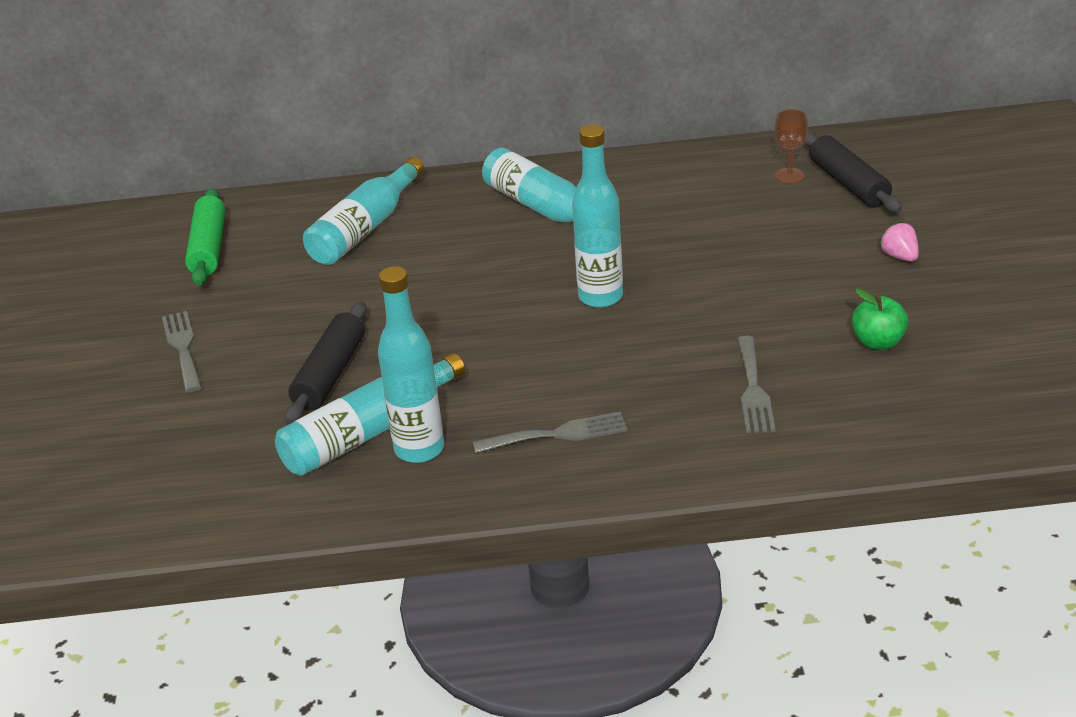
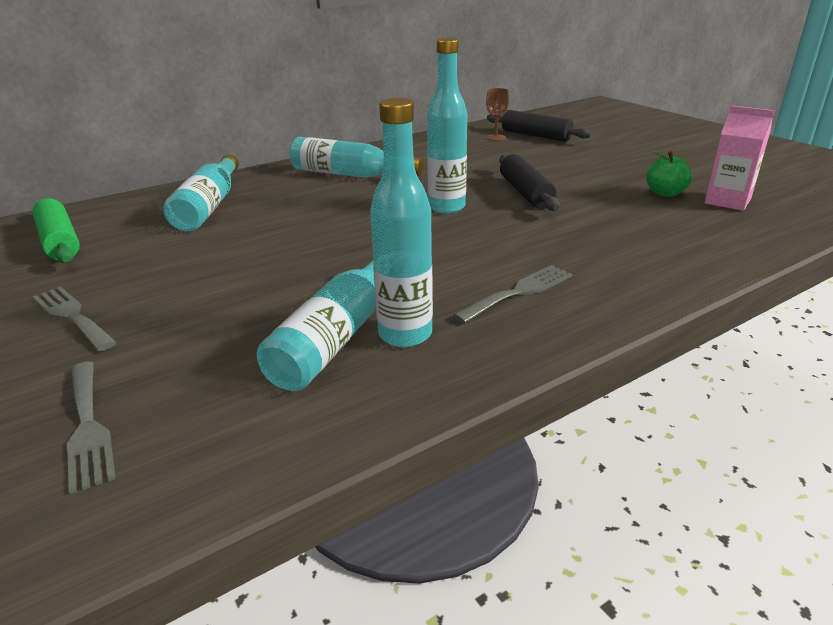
camera: 30 degrees left, 5 degrees down
black rolling pin [285,302,367,425] -> black rolling pin moved to [499,154,560,211]
grey fork [737,336,775,433] -> grey fork moved to [67,361,116,494]
pink strawberry [879,222,919,261] -> none
none -> pink carton [704,106,775,211]

